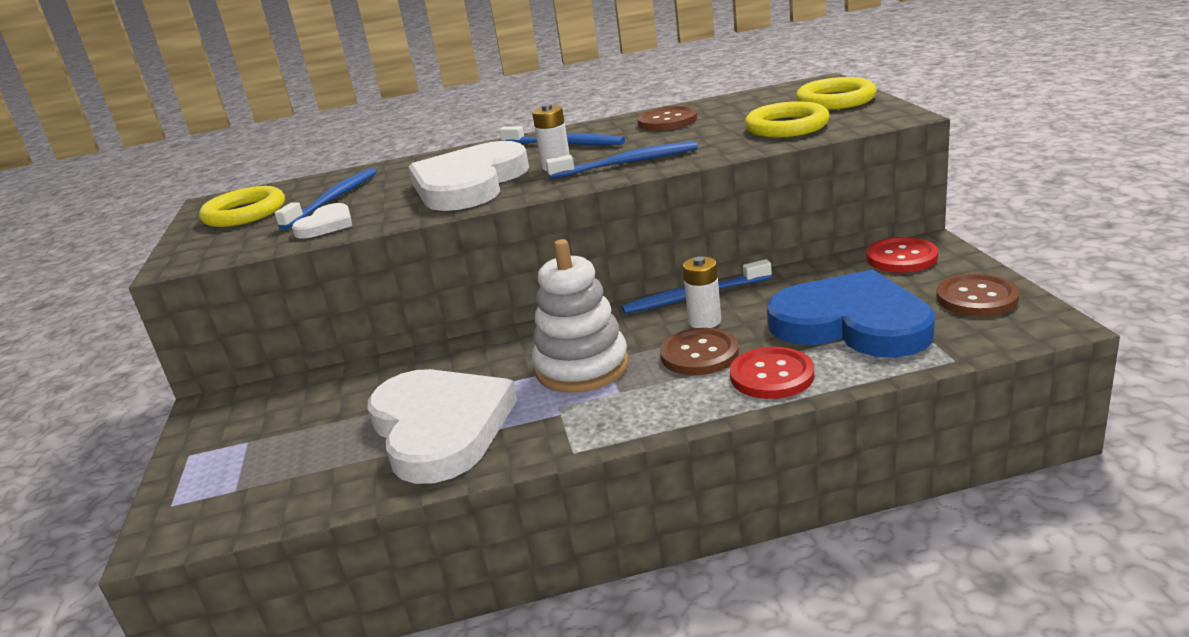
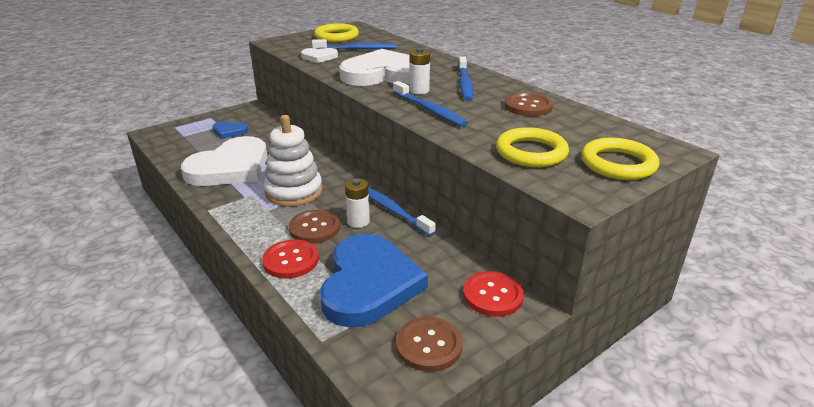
camera: 60 degrees right, 5 degrees up
none -> blue heart [213,121,249,139]

